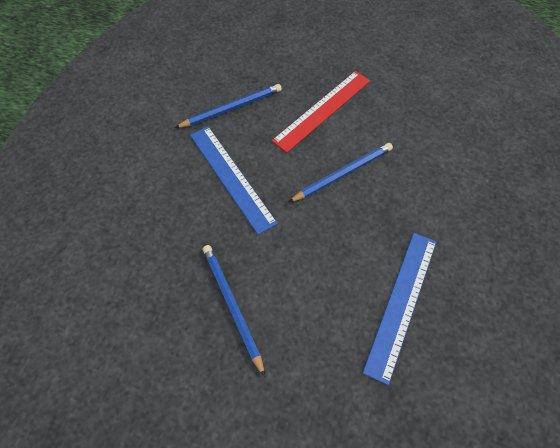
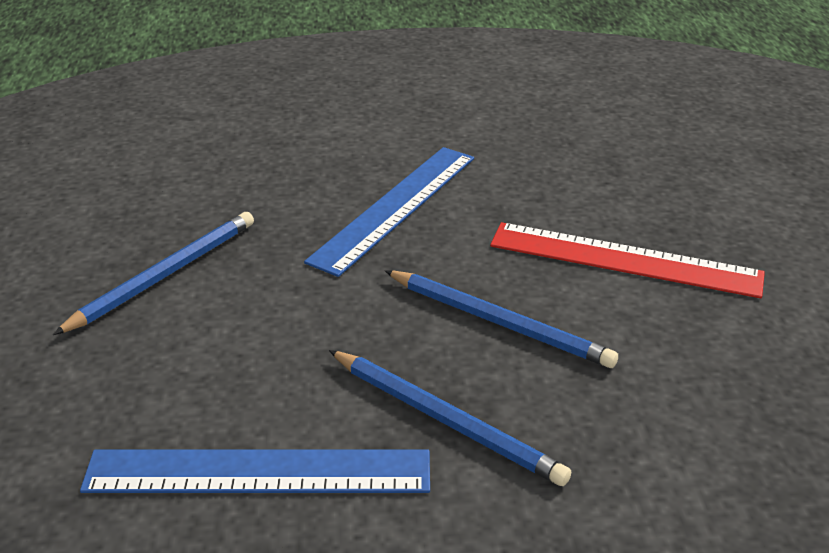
camera: 65 degrees right, 25 degrees down
blue pencil [175,84,282,128] -> blue pencil moved to [329,350,571,486]

